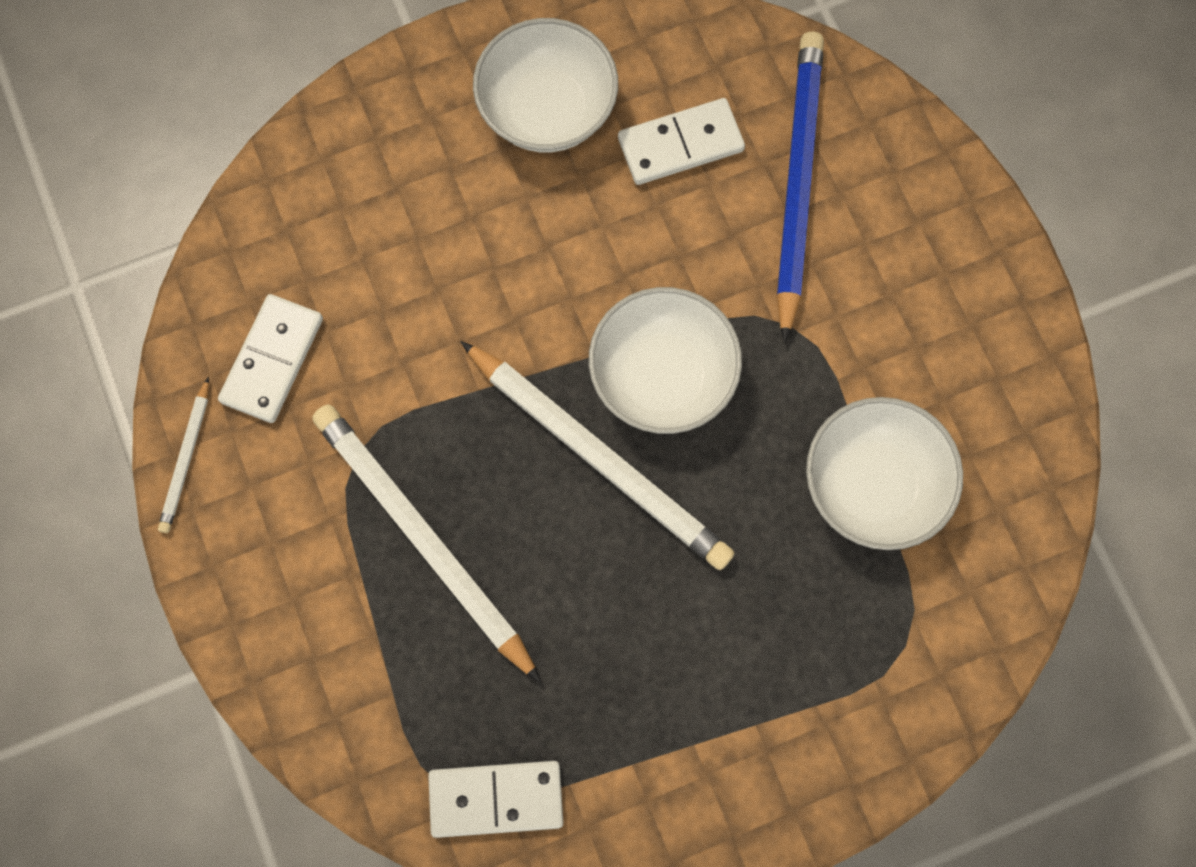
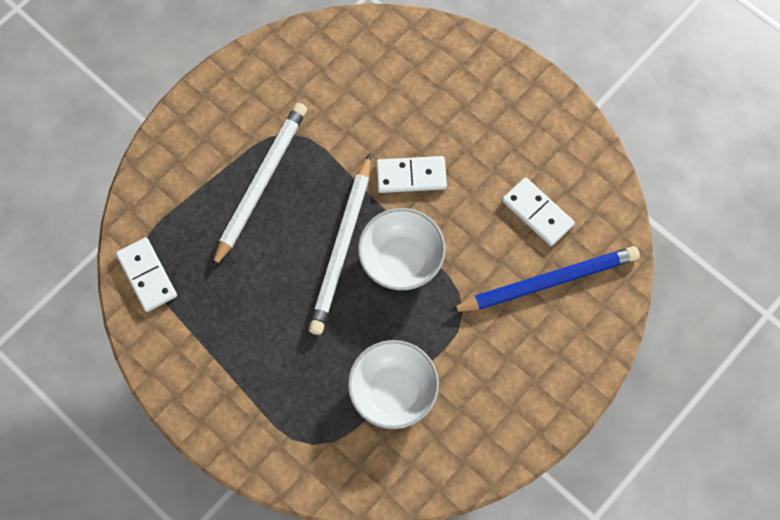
camera: 65 degrees right, 5 degrees down
white pencil [158,377,209,533] -> none
white domino [218,294,323,423] -> white domino moved to [376,156,447,193]
white bowl [473,18,618,152] -> none

